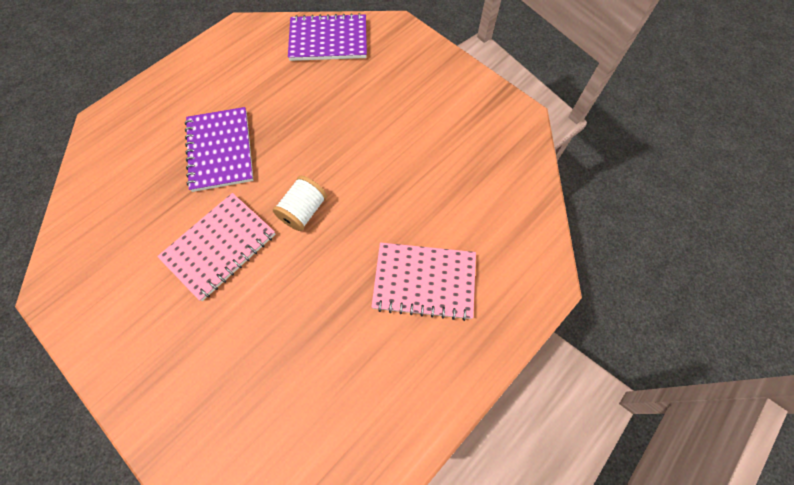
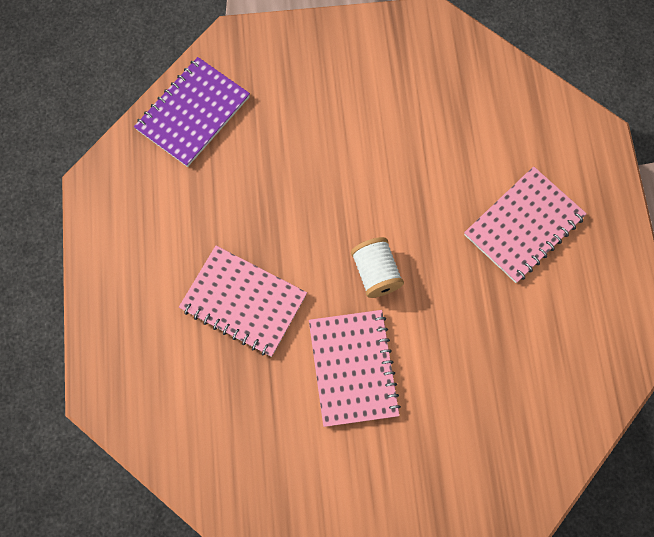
camera: 50 degrees left, 5 degrees up
purple notebook [185,107,253,192] -> pink notebook [179,246,307,357]

